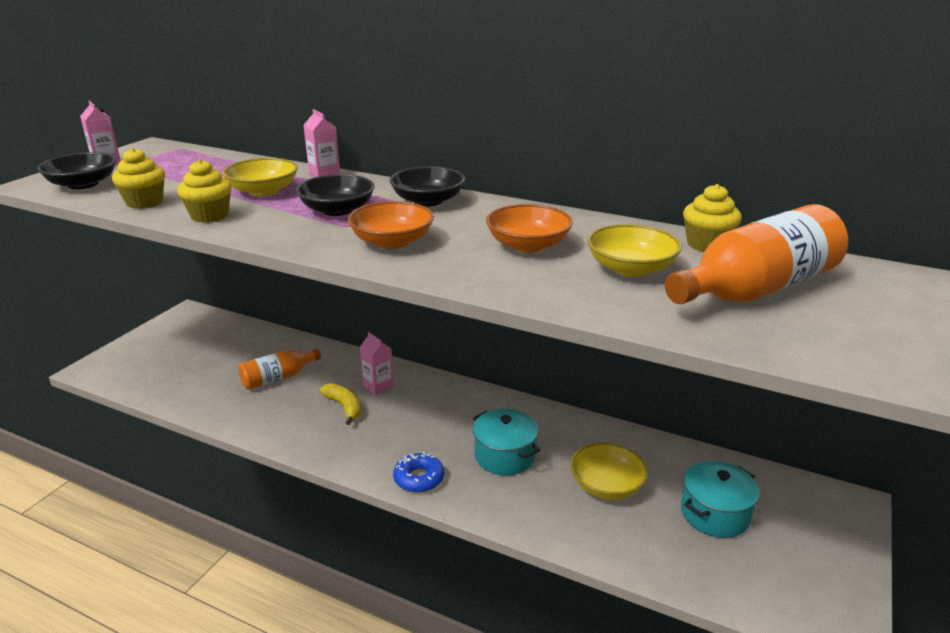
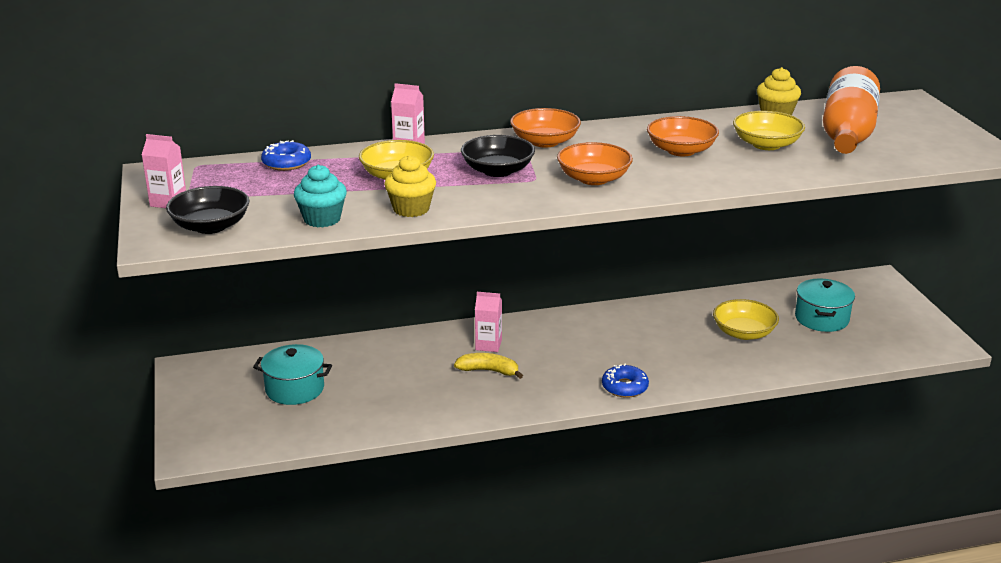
camera: 40 degrees left, 0 degrees up
yellow cupcake [112,148,165,209] -> turquoise cupcake [294,165,347,227]
orange bottle [238,349,321,390] -> none
black bowl [389,166,465,207] -> orange bowl [510,108,581,148]
turquoise pot [473,409,540,475] -> turquoise pot moved to [253,344,332,405]
none -> blue donut [261,140,311,171]

